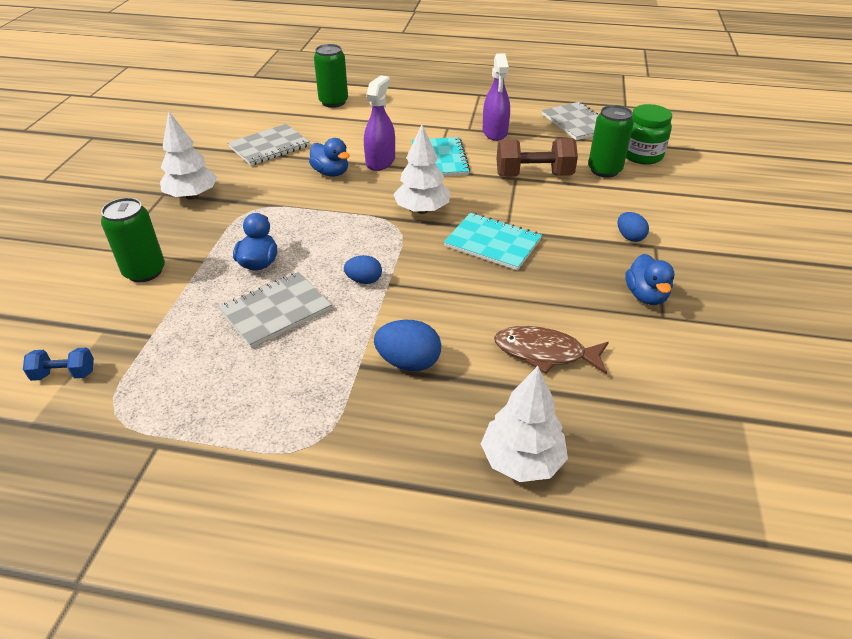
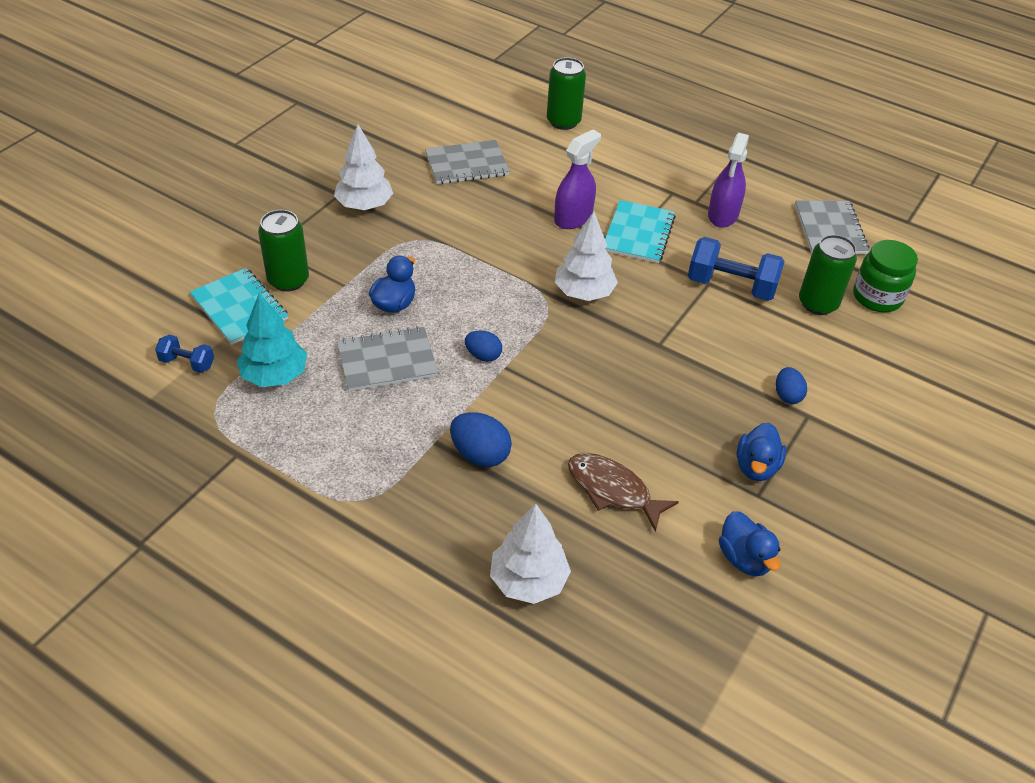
camera: 20 degrees right, 5 degrees up
blue duck [309,138,350,177] -> blue duck moved to [719,511,781,576]
turquoise notebook [444,213,542,271] -> turquoise notebook moved to [190,268,288,345]
brown dumbbell [497,138,578,177] -> blue dumbbell [688,237,785,301]
none -> turquoise tree [237,293,307,387]

